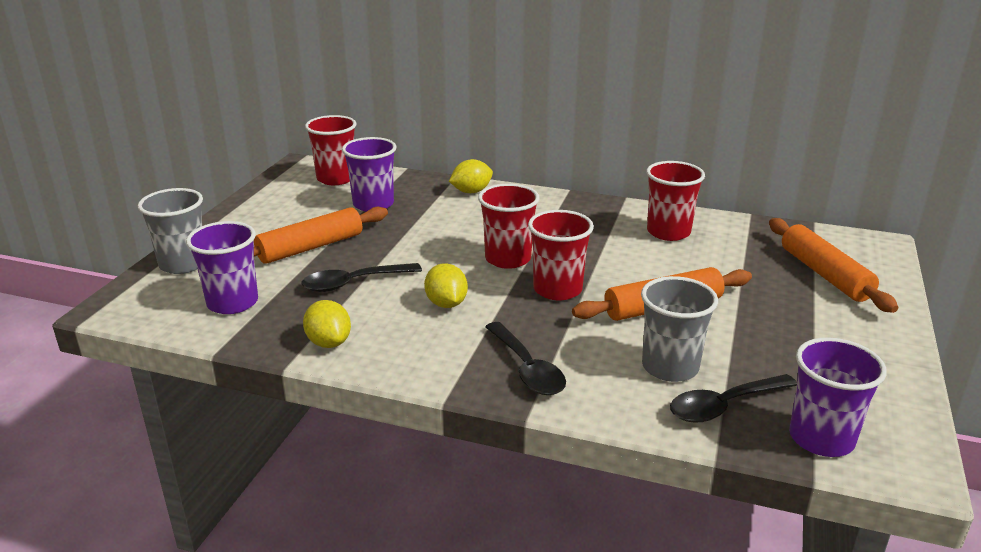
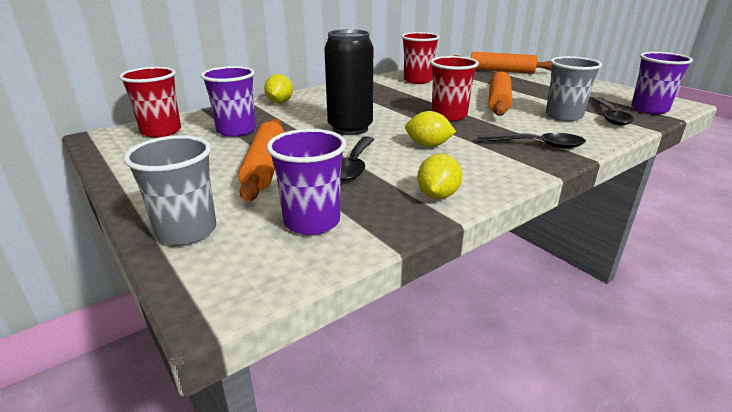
camera: 55 degrees left, 0 degrees up
yellow lemon [303,300,351,348] -> yellow lemon turned 75 degrees counterclockwise [417,154,462,199]
red cup [478,184,540,269] -> none
none -> black can [324,29,373,135]

